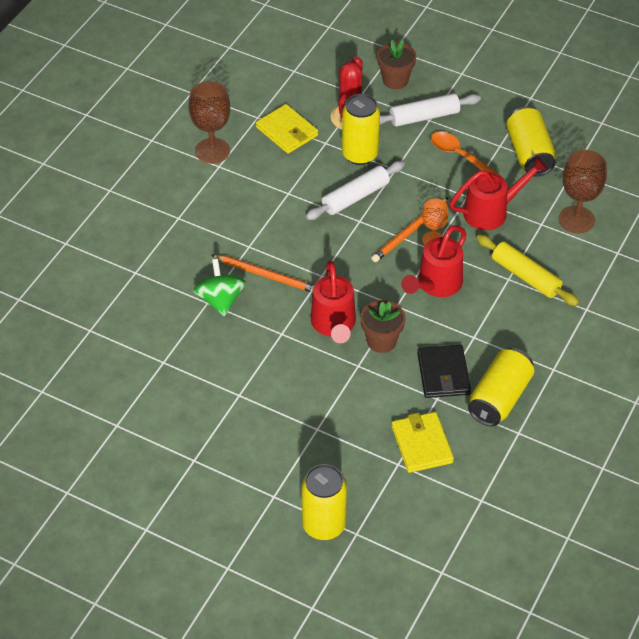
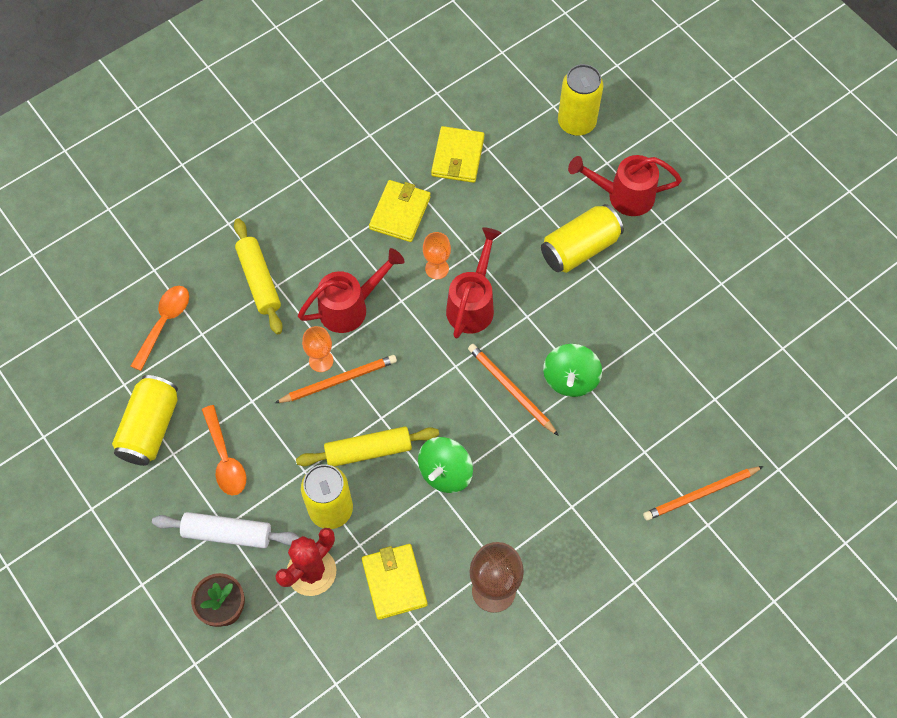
camera: 155 degrees left, 15 degrees up
white rolling pin [306,161,405,220] -> yellow rolling pin [296,427,439,466]
brown flower pot [360,300,405,353] -> orange goblet [423,232,451,279]
black wallet [417,345,471,398] -> yellow wallet [369,180,431,242]
red watering can [449,156,548,230] -> red watering can moved to [568,155,682,216]
yellow can [468,348,534,426] -> yellow can moved to [541,204,624,273]
brown goblet [559,150,607,234] -> orange spoon [131,286,189,371]
none -> green spinning top [418,437,473,493]
none -> orange pencil [643,466,764,521]

